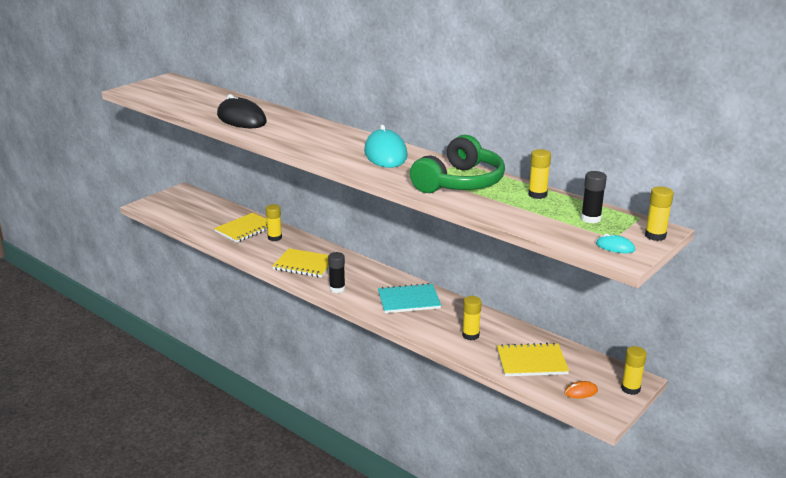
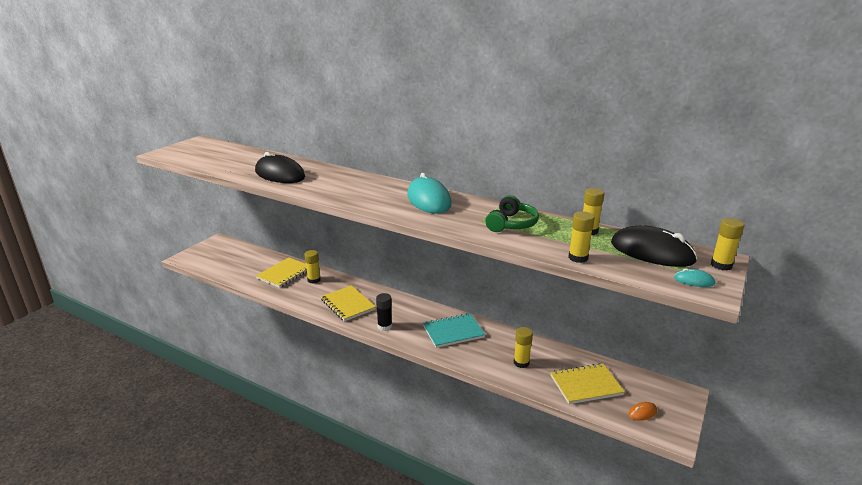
camera: 10 degrees left, 0 degrees up
yellow notebook [272,248,329,278] -> yellow notebook turned 45 degrees clockwise [321,285,376,322]
green headphones [410,135,505,193] -> green headphones [485,195,539,232], size x0.62
black glue stick [581,171,607,223] -> black mouse [611,225,698,267]
yellow glue stick [621,346,647,395] -> yellow glue stick moved to [569,211,595,263]

